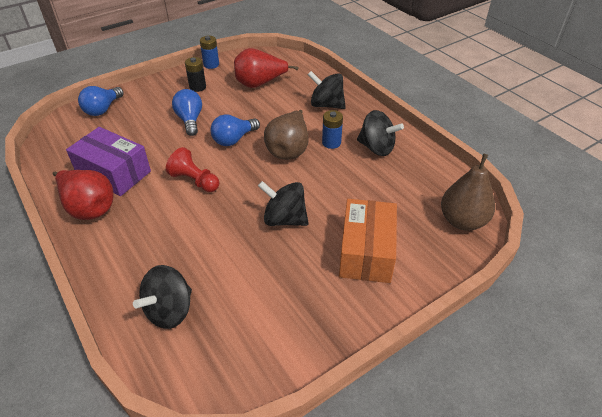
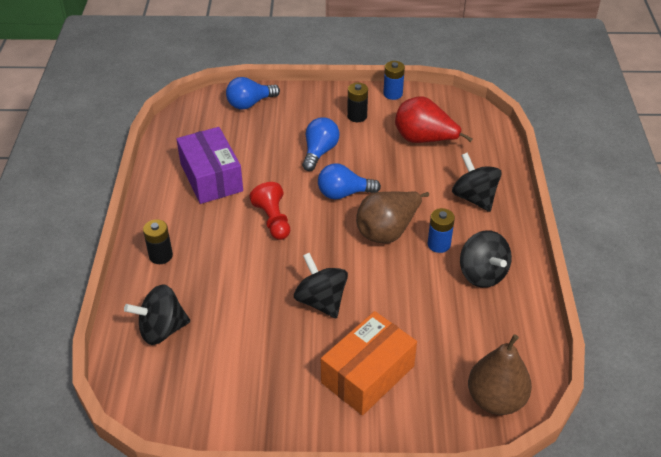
camera: 35 degrees right, 0 degrees up
red pear [53,170,114,220] -> none
none -> black battery [143,219,173,264]

